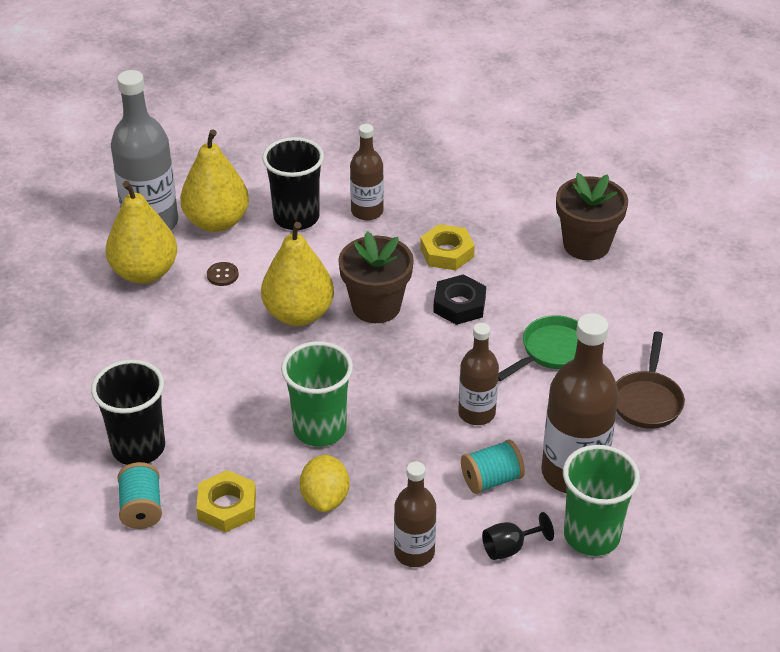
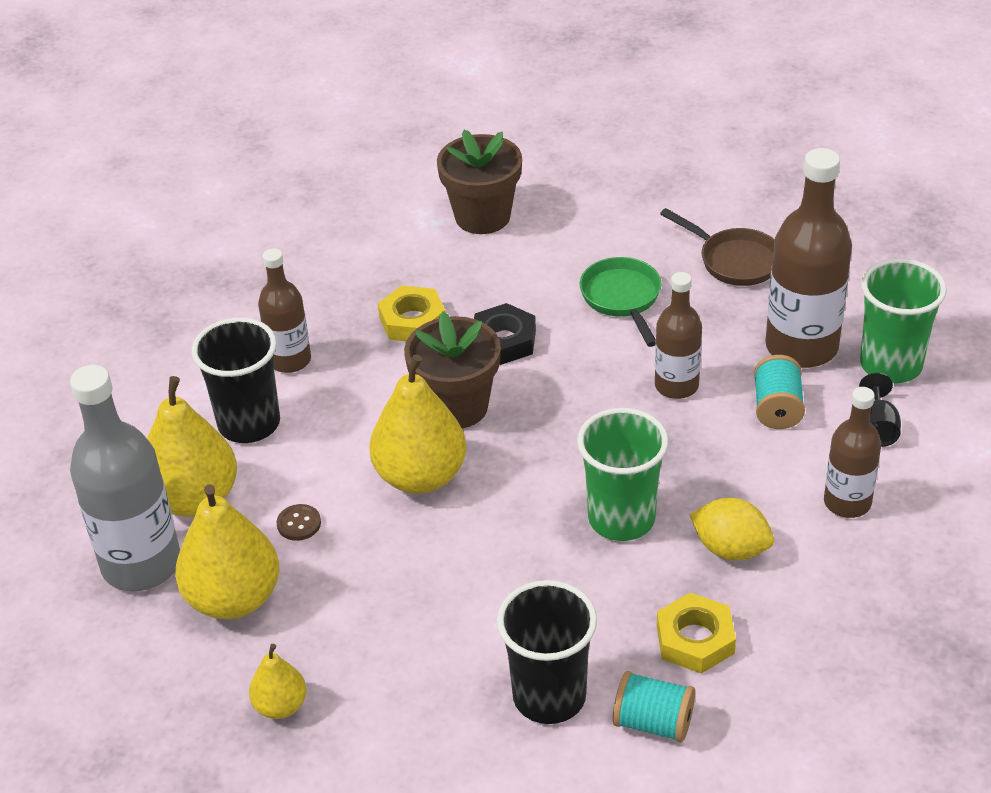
camera: 60 degrees left, 0 degrees up
none -> yellow pear [249,644,307,719]

